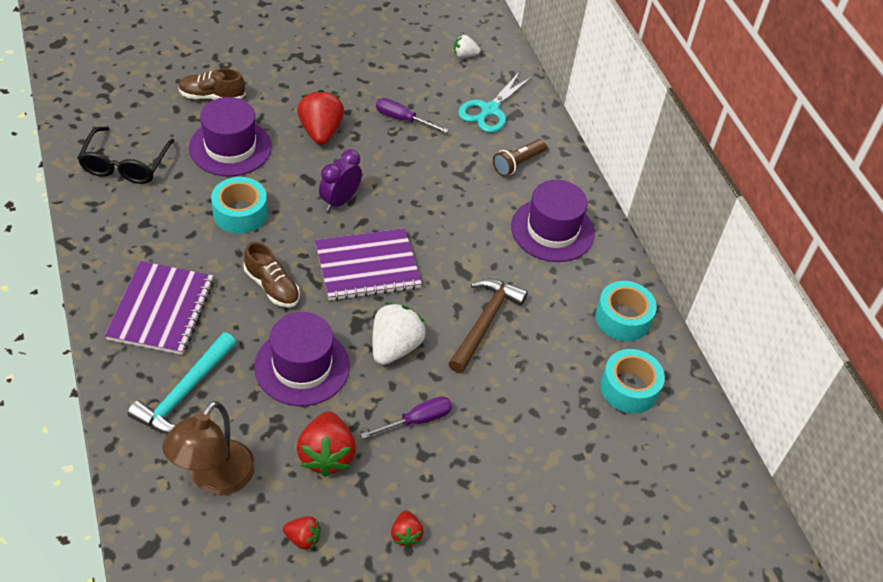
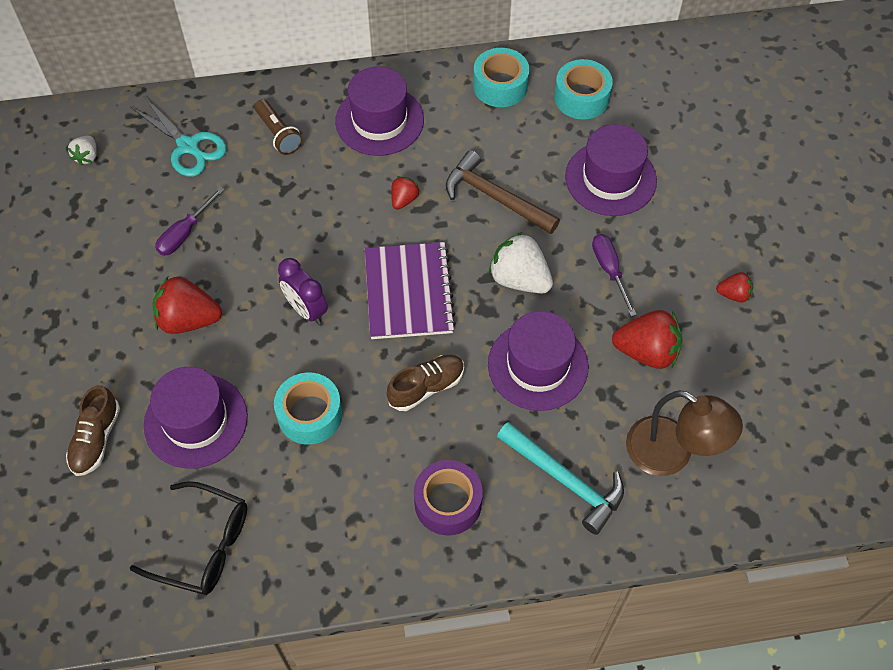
camera: 75 degrees left, 10 degrees up
purple notebook [105,261,214,355] -> purple tape [414,460,483,536]
red strawberry [283,516,321,550] -> red strawberry moved to [391,176,419,210]
none -> purple hat [565,124,657,216]

